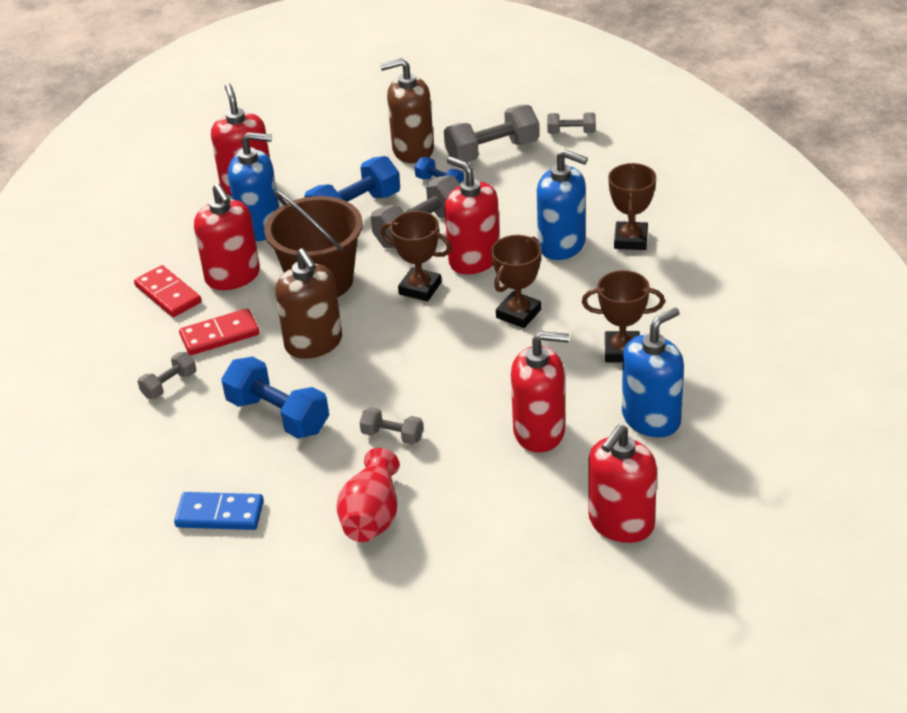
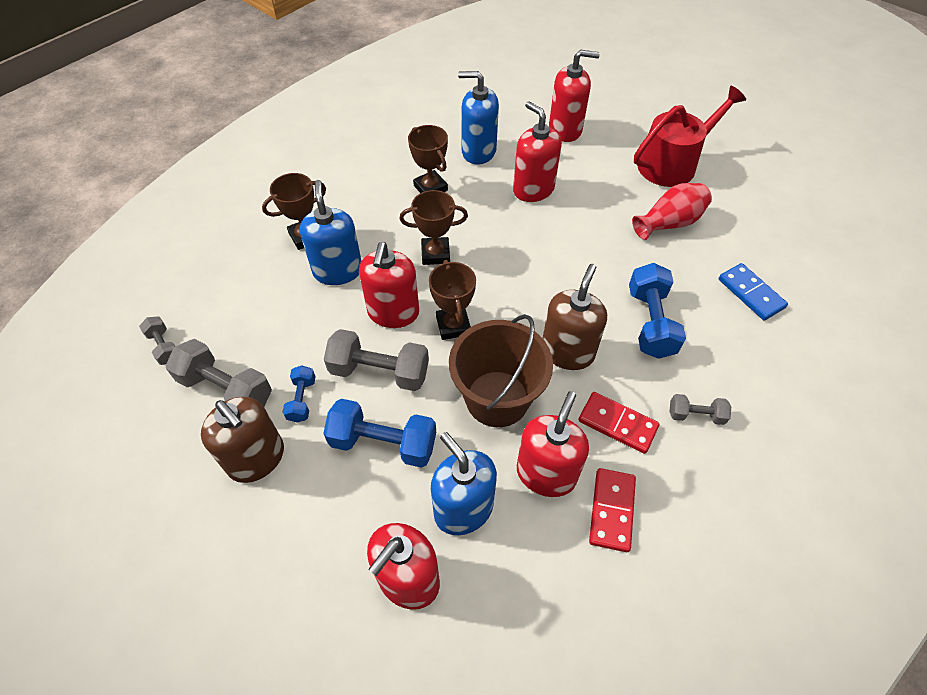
camera: 130 degrees left, 15 degrees up
grey dumbbell [360,407,423,445] -> none
none -> red watering can [634,86,746,187]

